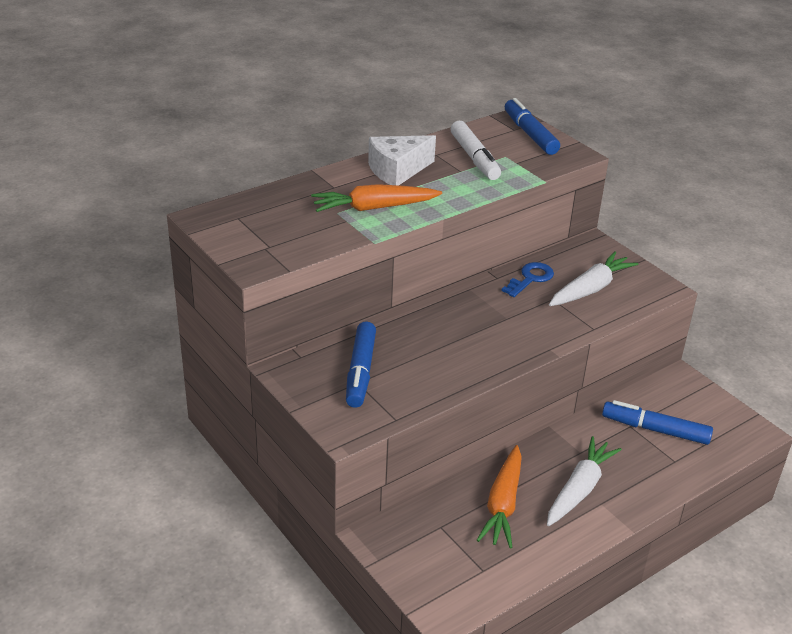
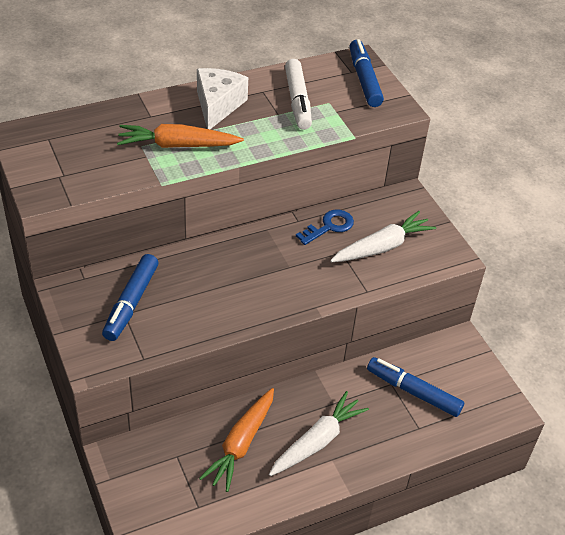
camera: 10 degrees right, 10 degrees up
white cheese [368,135,436,186] -> white cheese turned 120 degrees clockwise [197,68,248,129]

